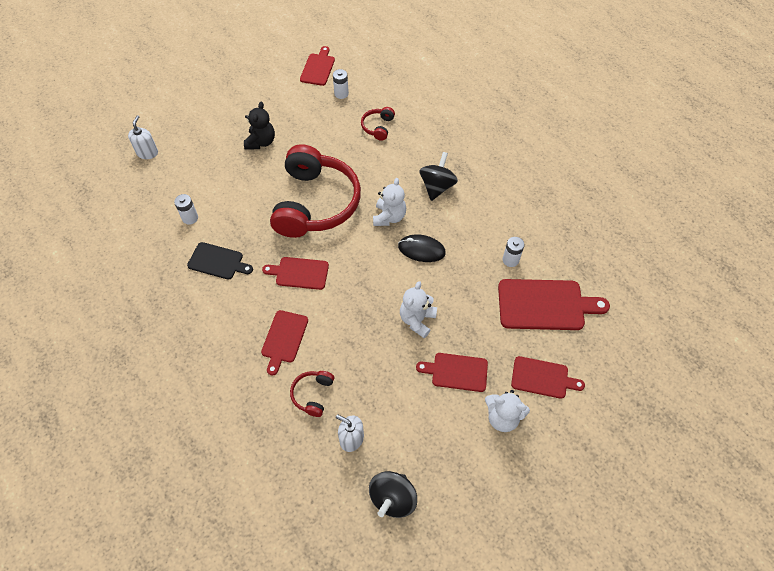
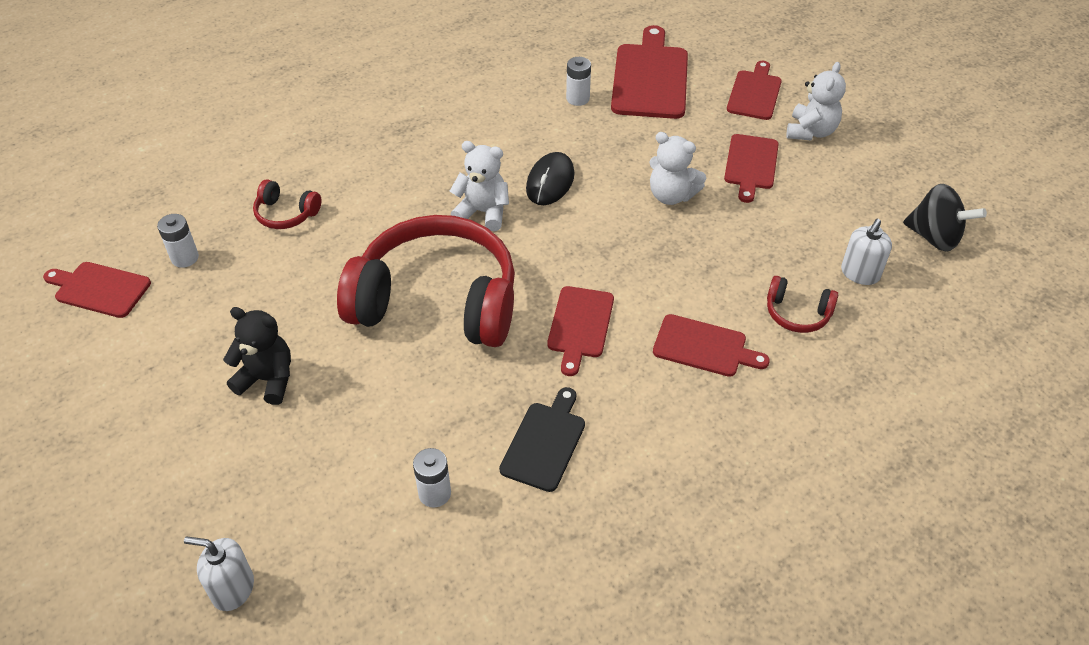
camera: 85 degrees left, 10 degrees down
black spinning top [420,152,458,201] -> none

